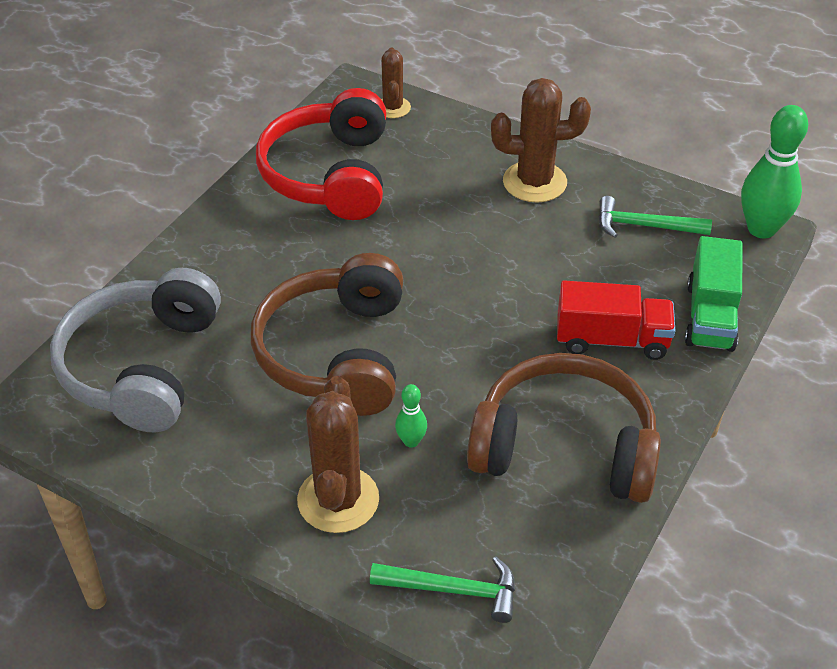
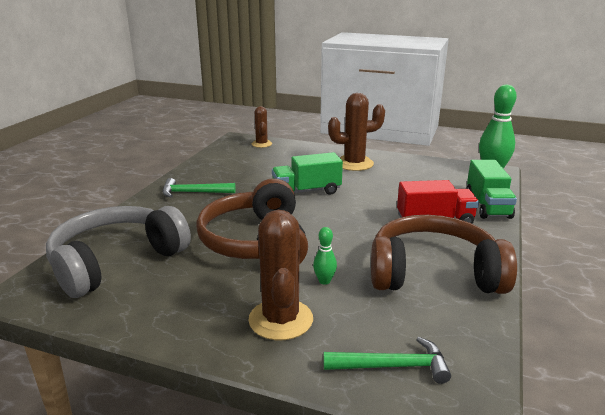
camera: 10 degrees left, 20 degrees down
grey headphones [50,268,221,432] -> grey headphones turned 45 degrees clockwise [46,206,191,298]
red headphones [256,88,386,220] -> none
green hammer [599,196,712,238] -> green hammer moved to [163,178,236,197]
none -> green truck [272,152,343,195]

